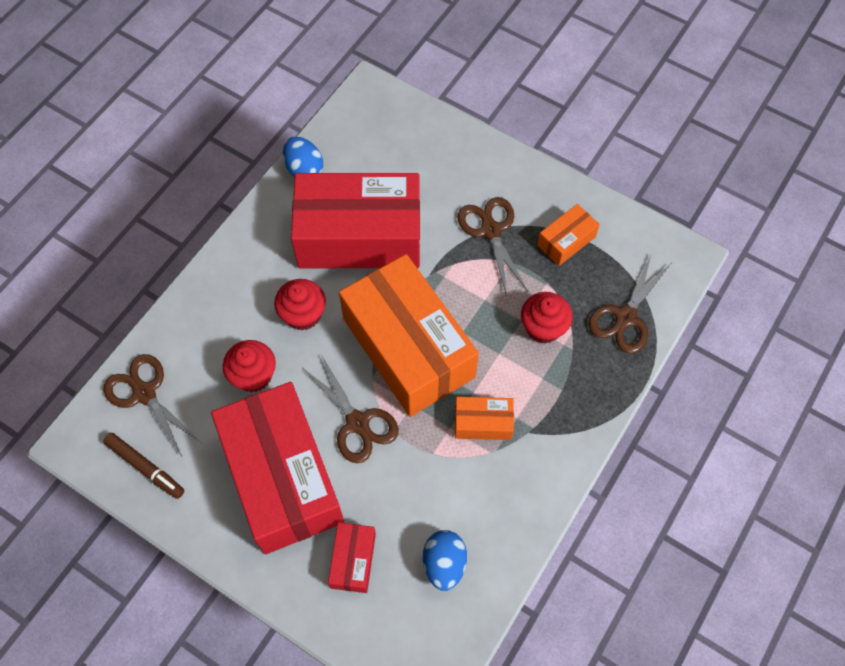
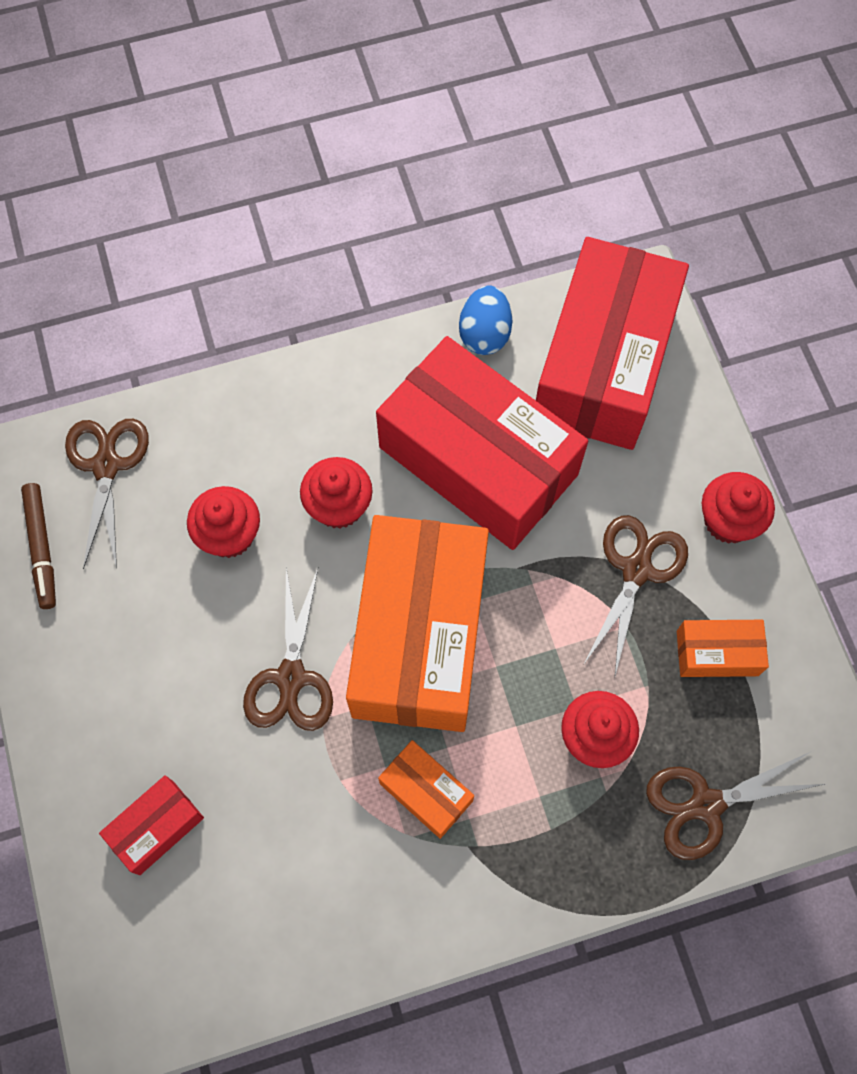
camera: 40 degrees right, 5 degrees up
red box [211,382,344,554] -> red box moved to [536,237,689,450]
blue egg [423,530,467,591] -> none
none -> red cupcake [702,472,775,544]

